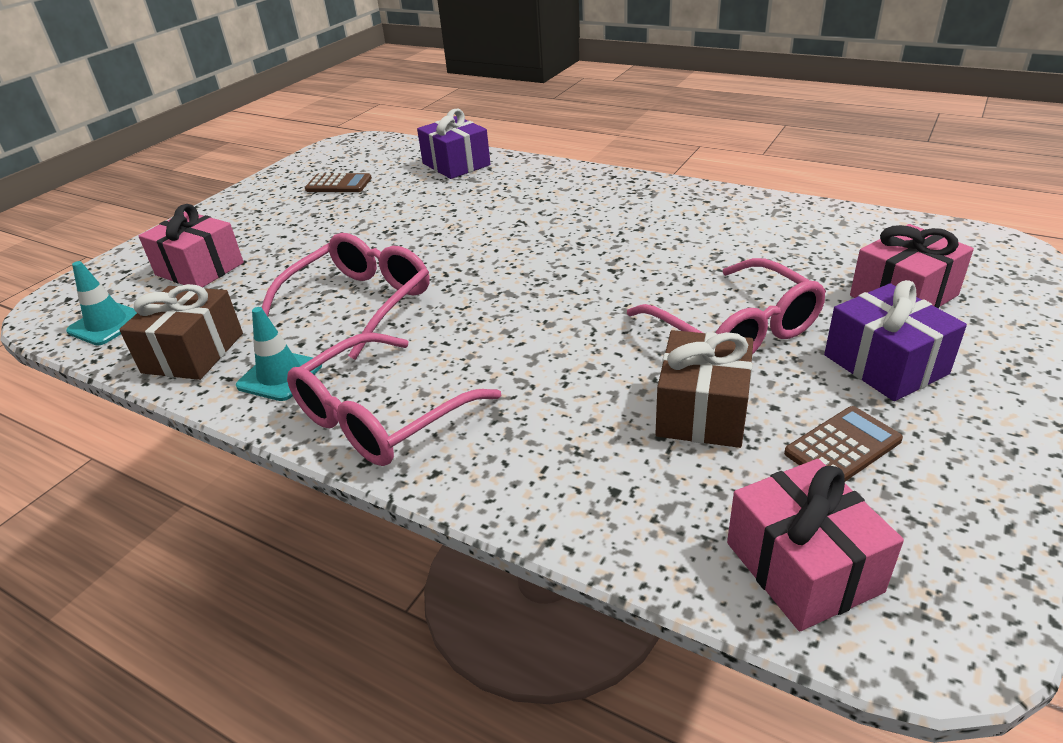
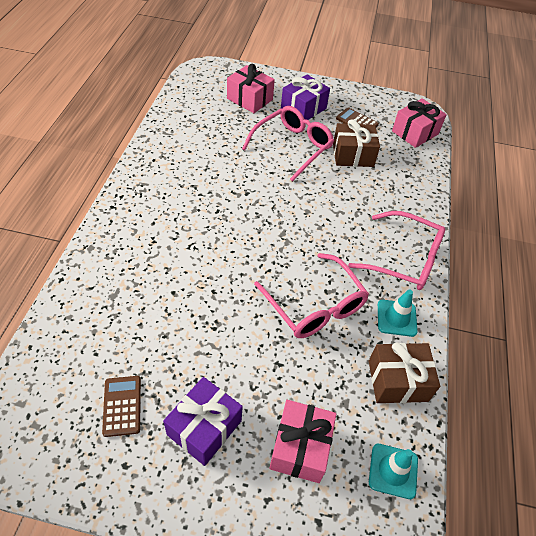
camera: 115 degrees left, 15 degrees up
pink glasses [262,233,429,360] -> pink glasses turned 135 degrees counterclockwise [254,253,369,338]
purple gift [417,109,491,179] -> purple gift moved to [163,377,243,466]

